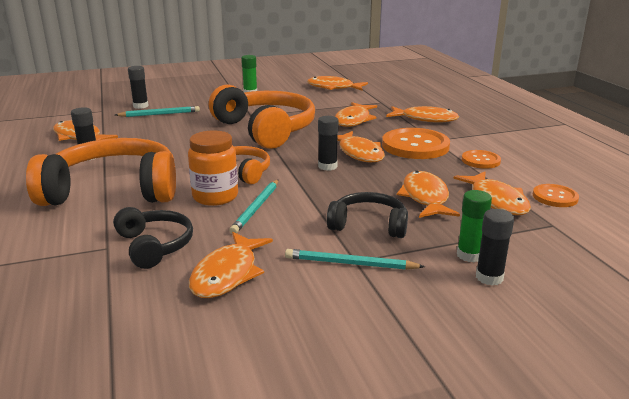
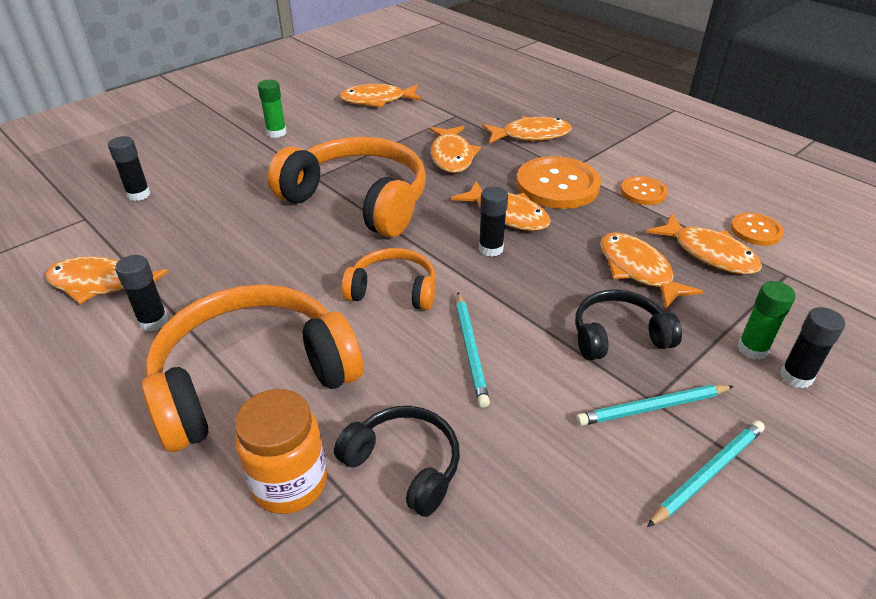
camera: 25 degrees left, 15 degrees up
turquoise pencil [115,106,200,117] -> turquoise pencil moved to [647,421,765,527]
orange jar [188,130,238,206] -> orange jar moved to [235,389,327,514]
orange fish [189,232,273,298] -> none

